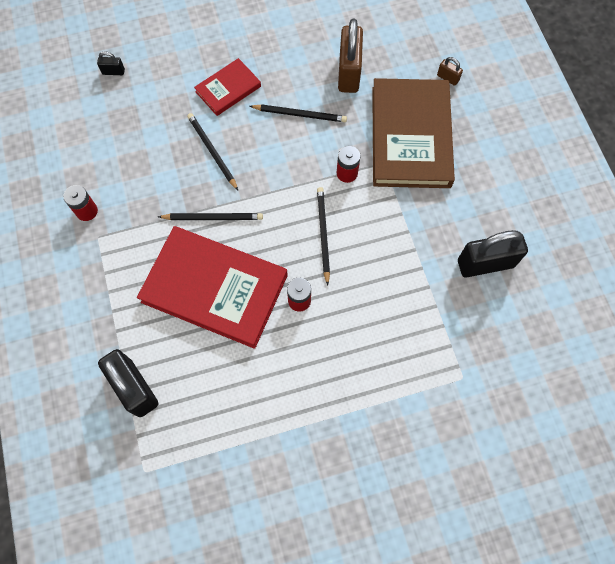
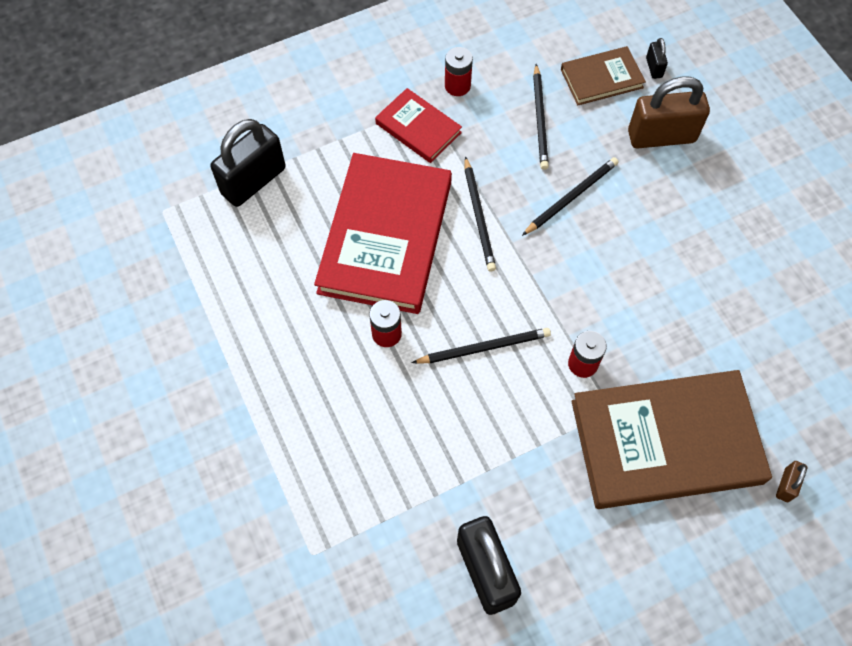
camera: 80 degrees right, 5 degrees down
red book [194,58,261,116] -> red book moved to [375,88,462,163]
black pencil [250,105,347,122] -> black pencil moved to [533,64,549,170]
brown padlock [338,19,363,93] -> brown padlock moved to [628,76,710,149]
none -> brown book [561,46,646,105]

